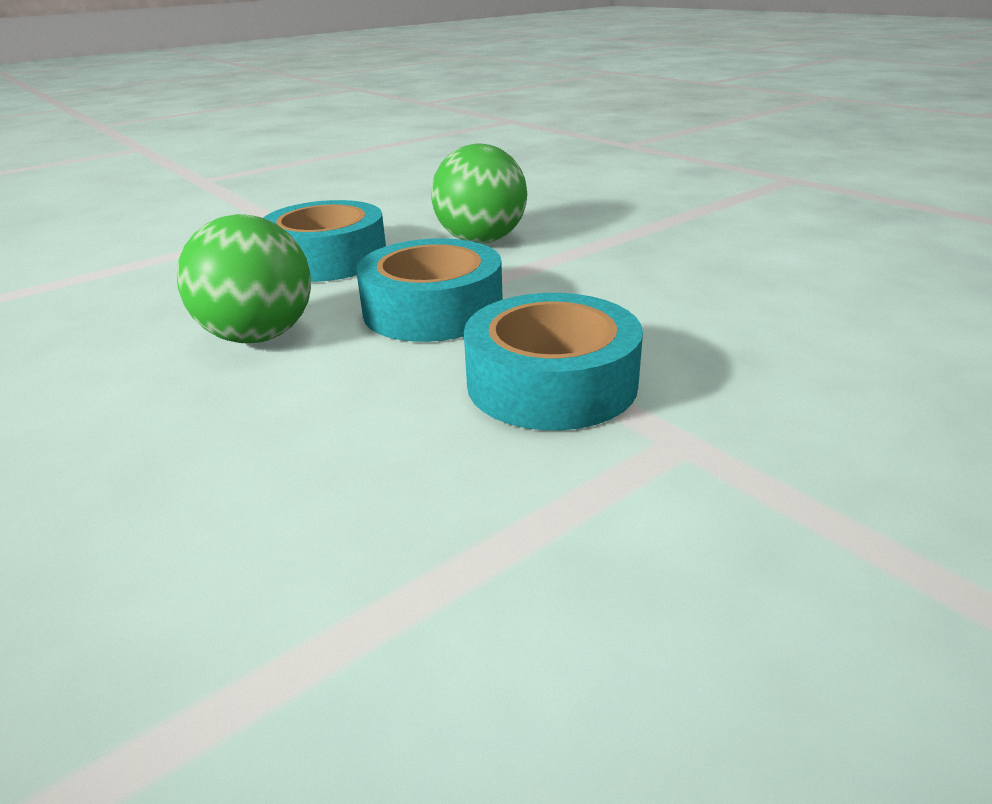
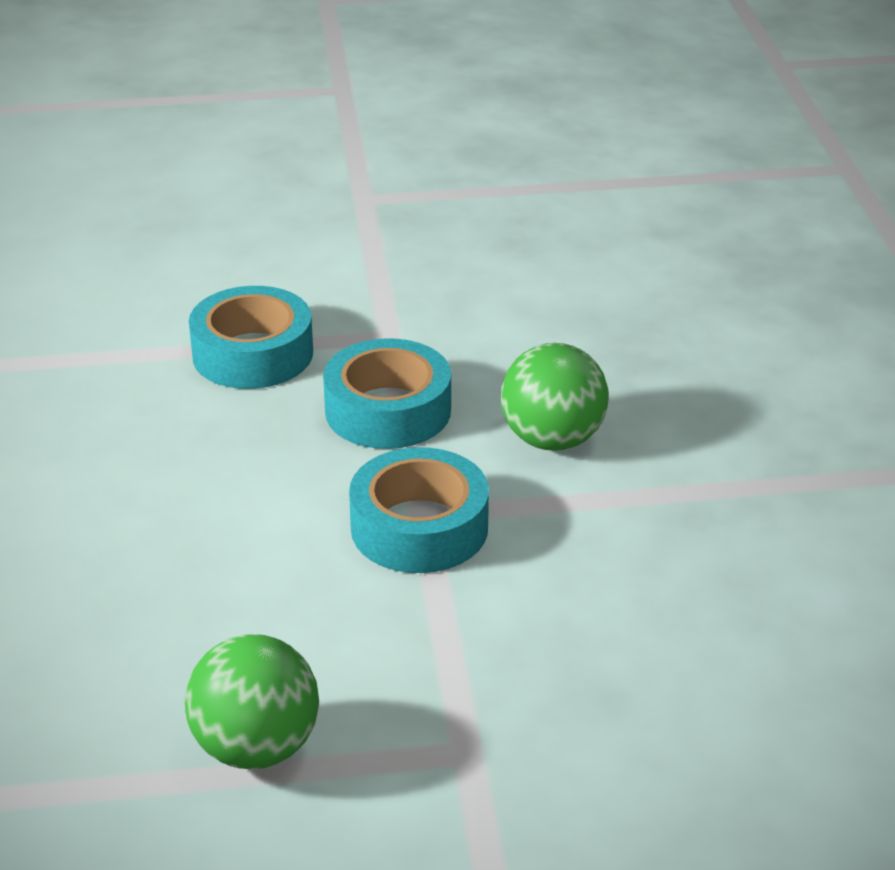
camera: 30 degrees right, 5 degrees up
green ball [176,214,311,343] -> green ball moved to [185,634,319,769]
turquoise tape [464,293,643,430] -> turquoise tape moved to [189,286,313,389]

